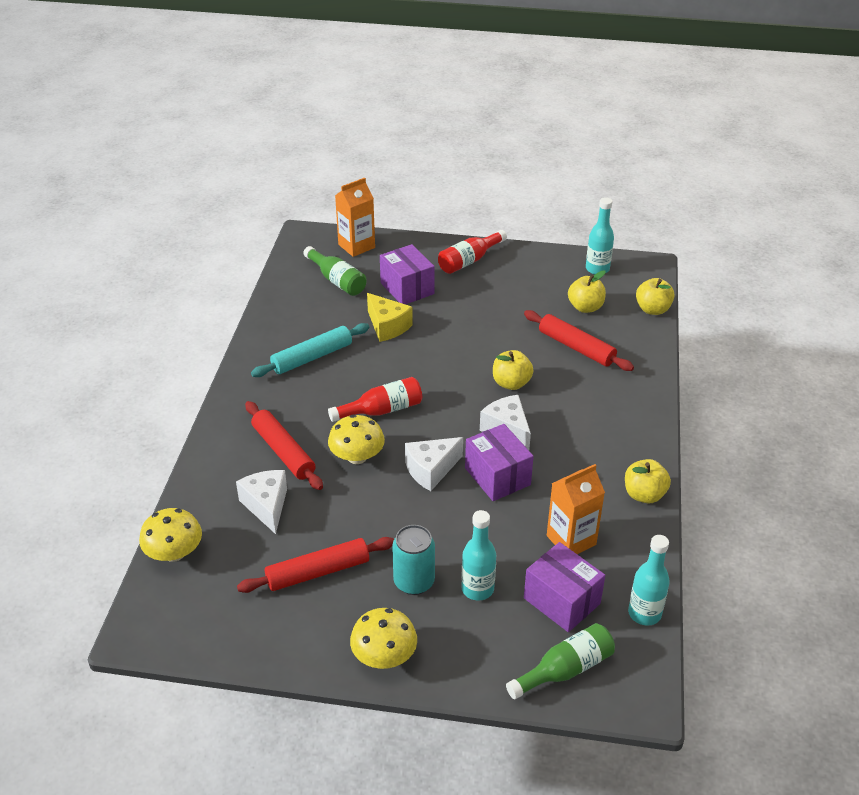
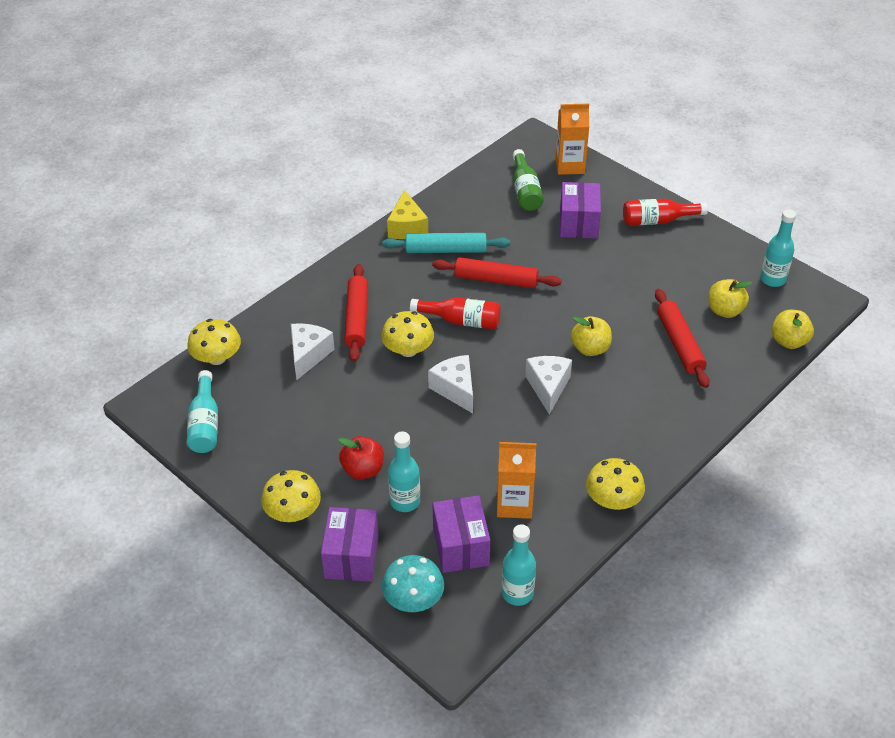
camera: 35 degrees right, 5 degrees up
red rolling pin [237,537,394,593] -> red rolling pin moved to [432,257,561,289]
yellow cheese [367,293,413,342] -> yellow cheese moved to [387,190,428,239]
turquoise can [392,525,435,595] -> red apple [338,436,384,480]
white cheese [405,437,463,491] -> white cheese turned 60 degrees clockwise [428,355,473,413]
purple box [465,424,534,501] -> purple box moved to [321,507,379,582]
green bottle [506,623,615,699] -> turquoise mushroom [382,555,444,612]
yellow apple [625,459,671,503] -> yellow mushroom [586,458,645,510]
none -> turquoise bottle [187,370,218,453]

